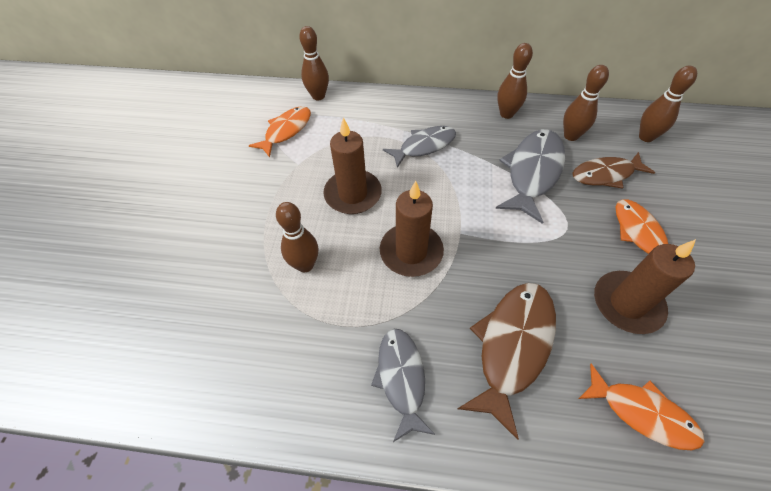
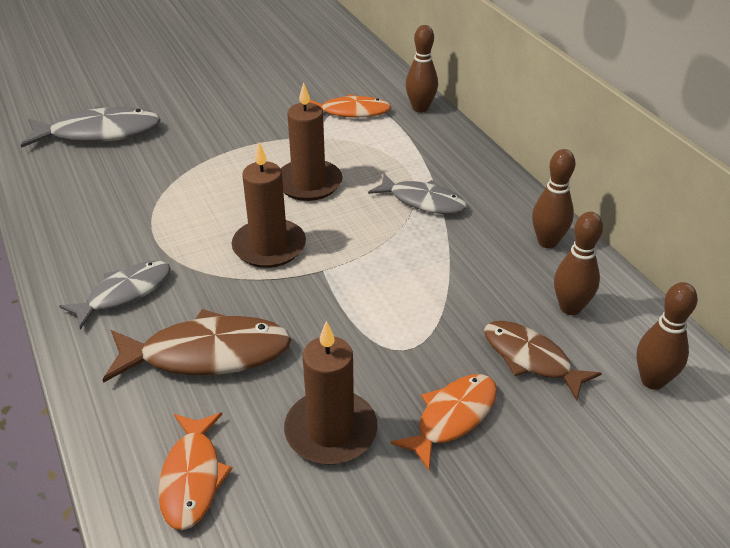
camera: 55 degrees right, 15 degrees down
brown bowling pin [276,202,318,272] -> none
grey fish [495,129,565,224] -> grey fish moved to [21,106,161,148]

